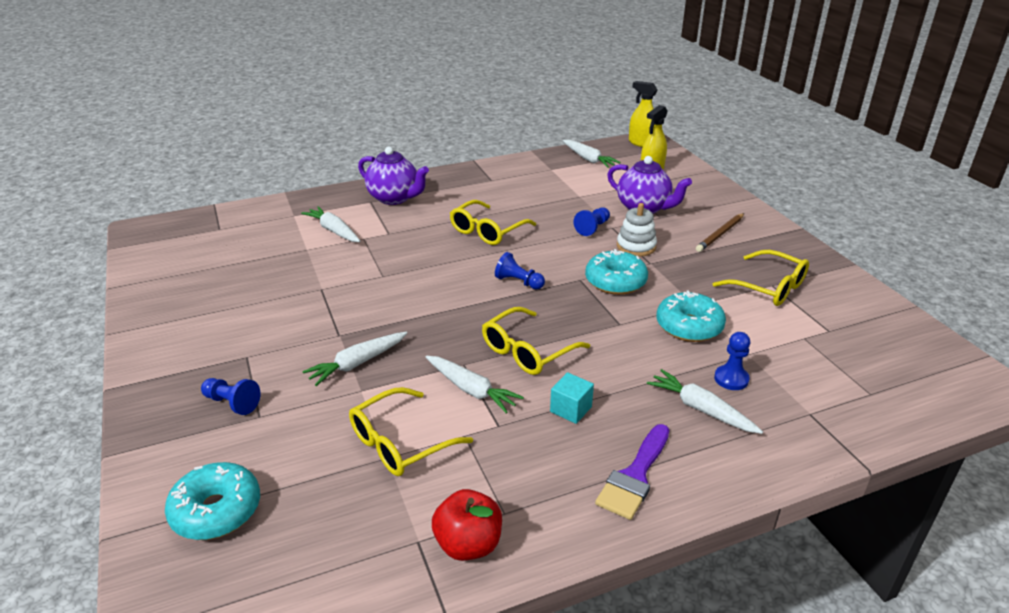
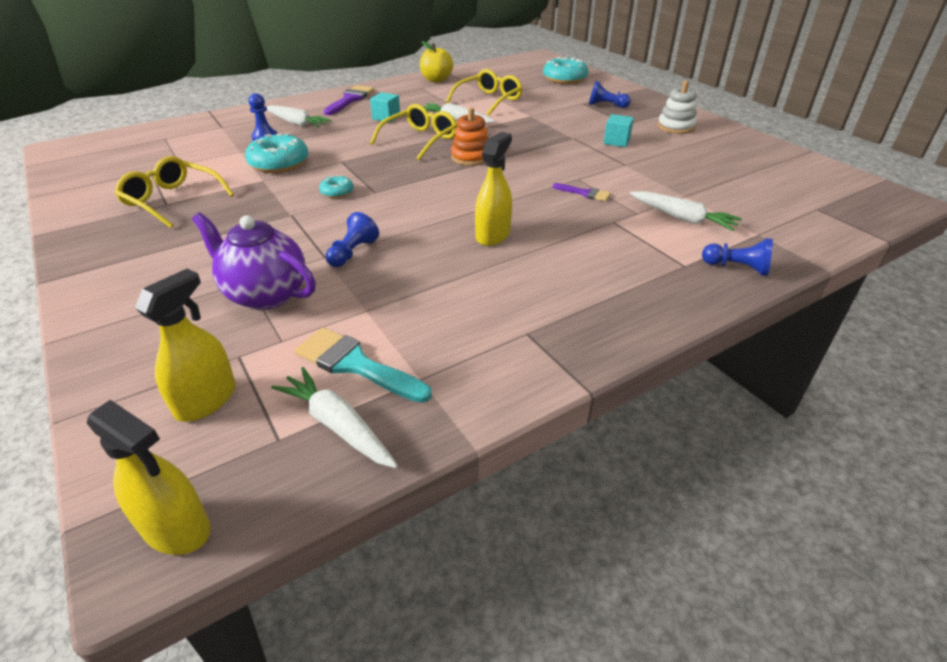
camera: 170 degrees right, 5 degrees up
white carrot [302,332,407,386] -> none
purple teapot [358,146,429,205] -> none
red apple [432,489,502,561] -> yellow apple [420,41,453,82]
yellow glasses [450,200,536,245] -> yellow spray bottle [475,132,512,246]
blue pawn [495,252,545,290] -> blue pawn moved to [702,238,773,276]
turquoise donut [585,249,648,295] -> turquoise donut [319,175,354,198], size x0.51
white stacking toy [617,203,657,257] -> white stacking toy moved to [658,81,697,134]
brown pencil [696,213,744,252] -> none
none -> turquoise brush [295,327,432,403]
none -> orange stacking toy [451,107,489,166]
none -> purple brush [553,183,611,201]
none -> turquoise cube [604,114,634,147]

